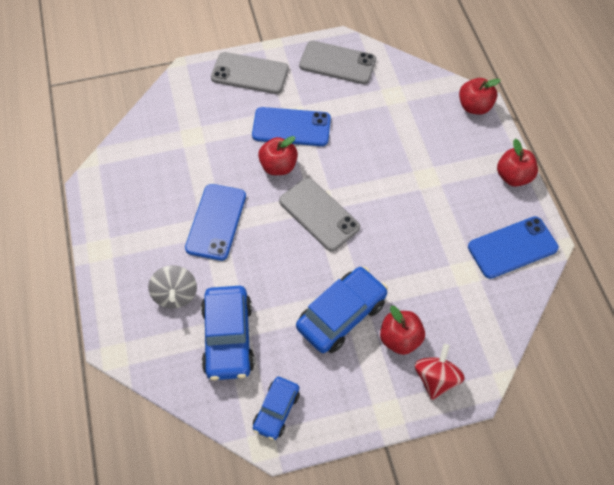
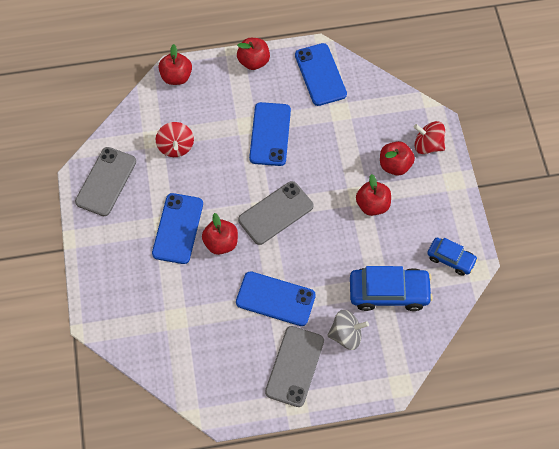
camera: 85 degrees left, 5 degrees up
grey phone [211,52,289,94] -> grey phone moved to [265,326,324,407]
blue car [296,267,388,353] -> red apple [356,174,391,216]
none -> red spinning top [156,122,194,157]
none -> blue phone [249,102,291,166]

